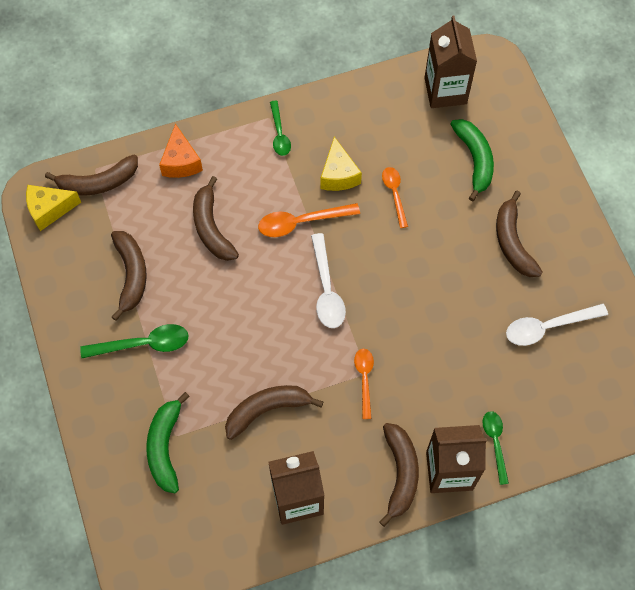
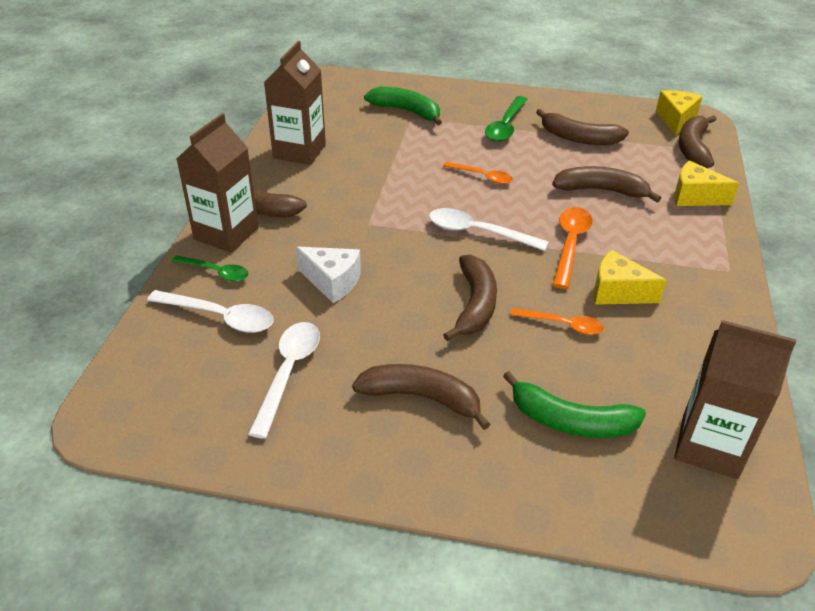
camera: 120 degrees right, 25 degrees down
orange cheese [159,124,203,178] -> yellow cheese [674,160,739,206]
brown banana [225,385,324,440] -> brown banana moved to [443,255,497,341]
green spoon [270,101,291,156] -> none
orange spoon [354,349,374,419] -> orange spoon moved to [443,162,513,184]
none -> white spoon [147,290,274,333]
none -> white cheese [296,246,361,303]

